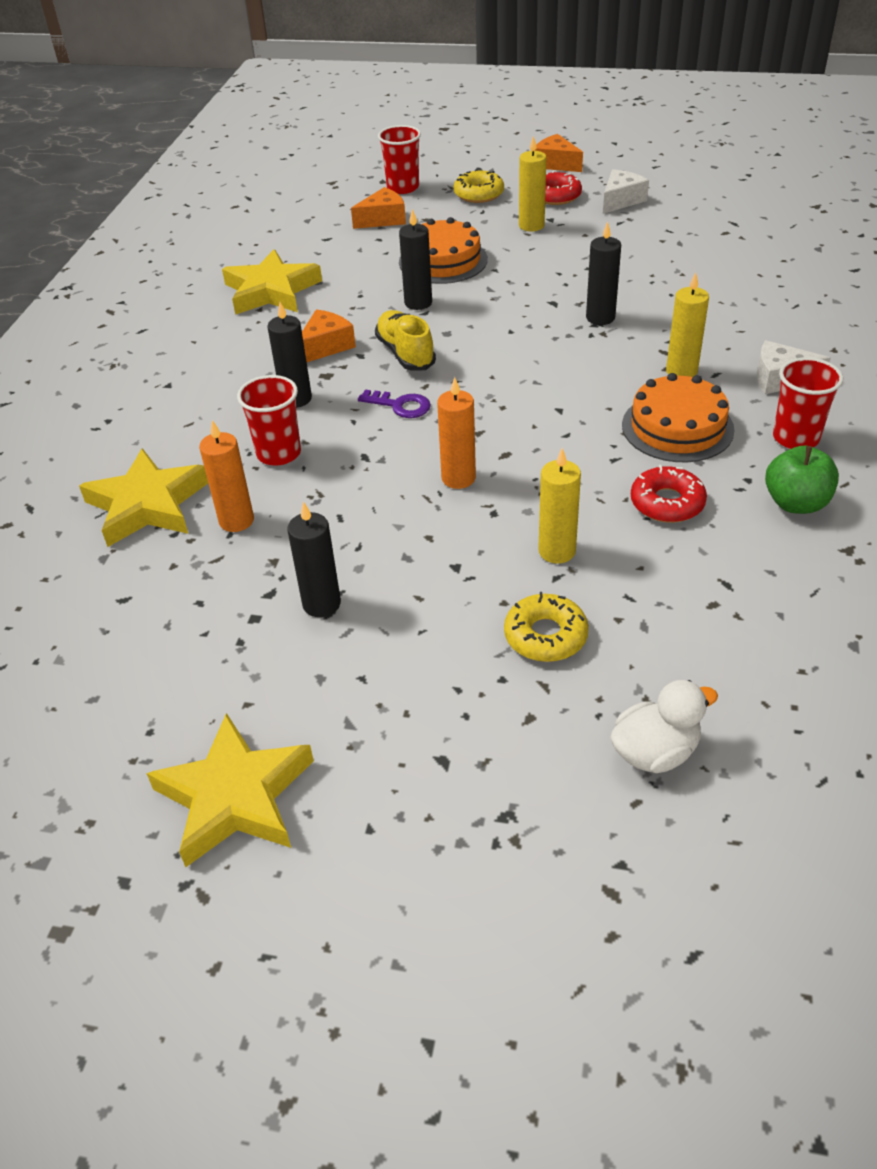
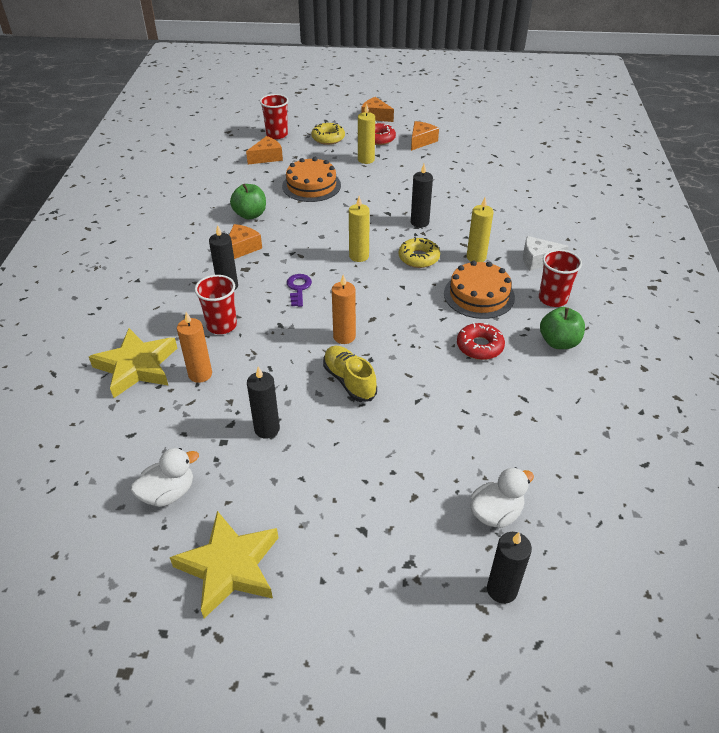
camera: 10 degrees left, 0 degrees up
yellow star [222,249,322,315] -> none
purple key [358,389,431,418] -> purple key turned 105 degrees counterclockwise [287,274,312,307]
yellow shoe [375,310,436,371] -> yellow shoe moved to [323,346,377,402]
black candle [399,209,432,310] -> black candle moved to [487,532,532,604]
yellow donut [504,592,589,662] -> yellow donut moved to [399,237,440,268]
yellow candle [538,448,581,564] -> yellow candle moved to [349,196,370,262]
white cheese [603,169,649,214] -> orange cheese [411,121,439,151]
none -> white duck [131,448,199,507]
none -> green apple [230,184,266,220]

